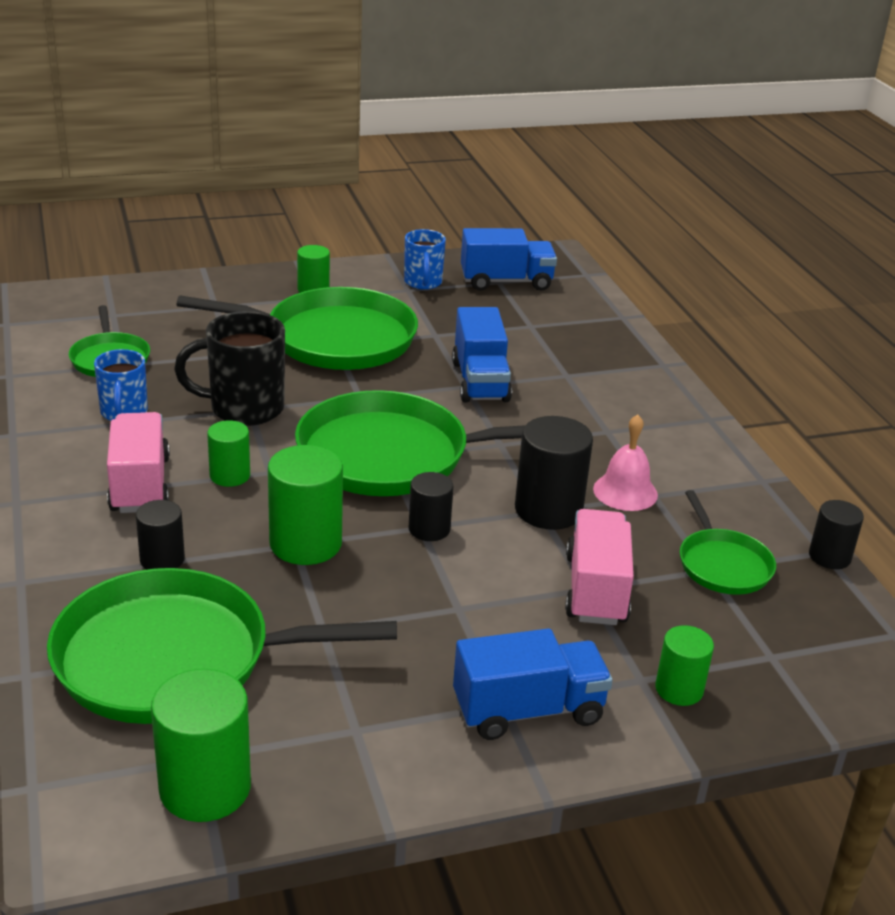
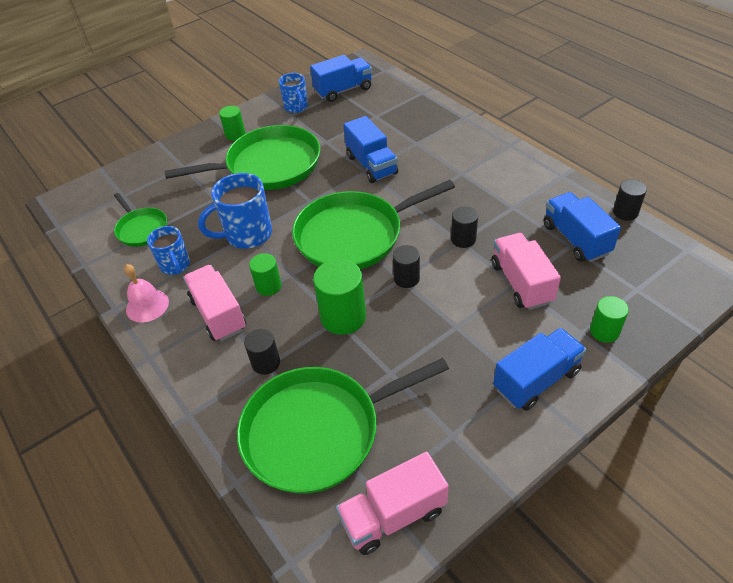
camera: 15 degrees left, 15 degrees up
green cylinder [151,669,251,822] -> pink truck [336,452,449,555]
black mug [174,311,285,426] -> blue mug [198,173,272,249]
black cylinder [515,416,593,530] -> black cylinder [451,206,478,248], size x0.60
pink bell [593,414,658,511] -> pink bell moved to [124,264,169,323]
green pan [680,490,776,595] -> blue truck [544,192,621,262]

